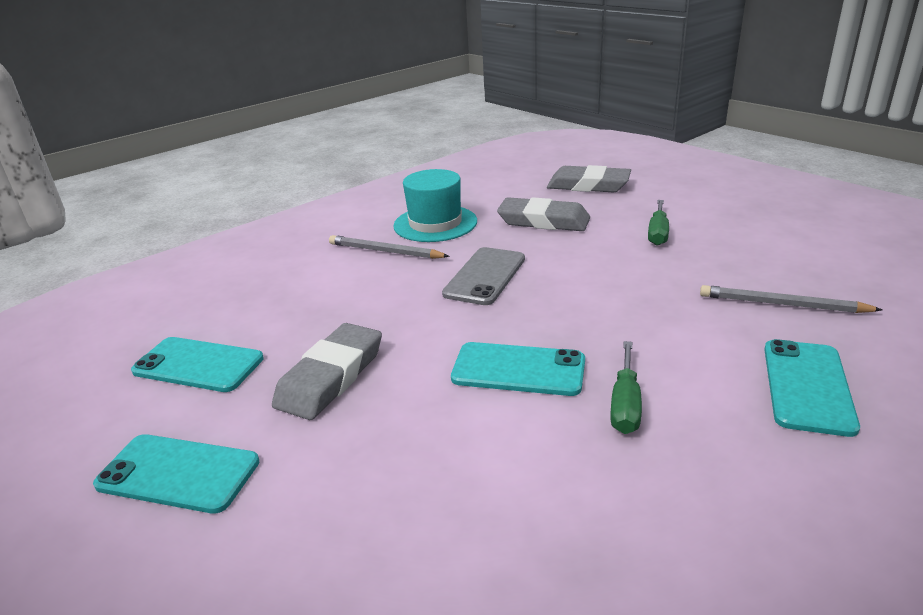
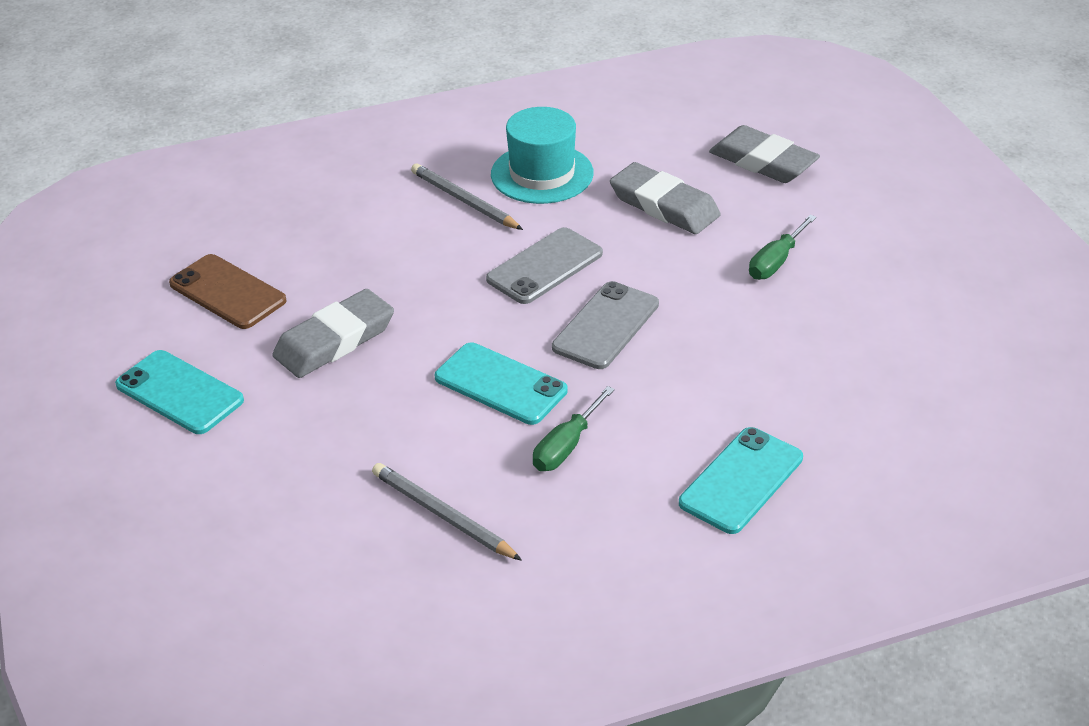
camera: 20 degrees right, 10 degrees up
turquoise phone [131,337,264,392] -> brown phone [169,254,287,329]
grey pencil [700,285,882,313] -> grey pencil moved to [372,463,522,561]
none -> grey phone [552,281,659,369]

